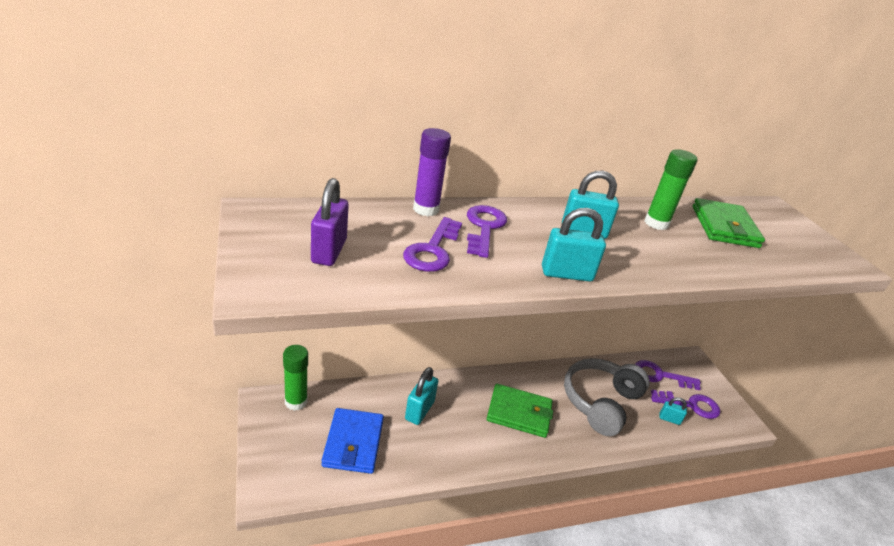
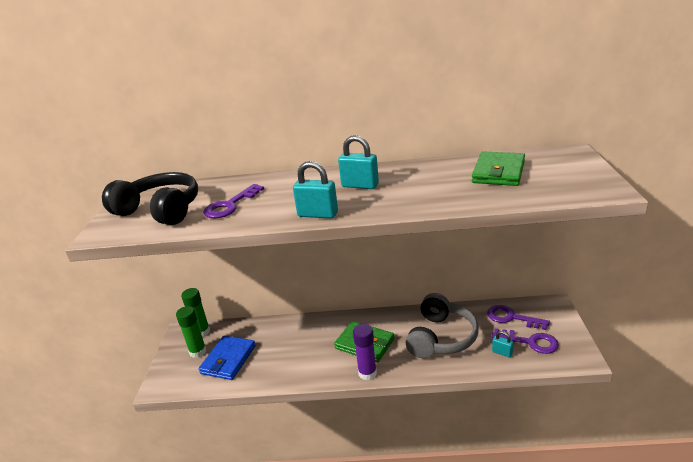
camera: 25 degrees right, 5 degrees down
purple padlock [311,178,349,266] -> black headphones [102,172,198,225]
turquoise padlock [405,367,438,425] -> none
purple glue stick [413,128,451,216] -> purple glue stick moved to [353,324,377,380]
purple key [467,205,507,258] -> none
grey headphones [564,358,650,436] -> grey headphones turned 150 degrees clockwise [405,293,479,358]
green glue stick [645,149,697,230] -> green glue stick moved to [176,306,206,358]

